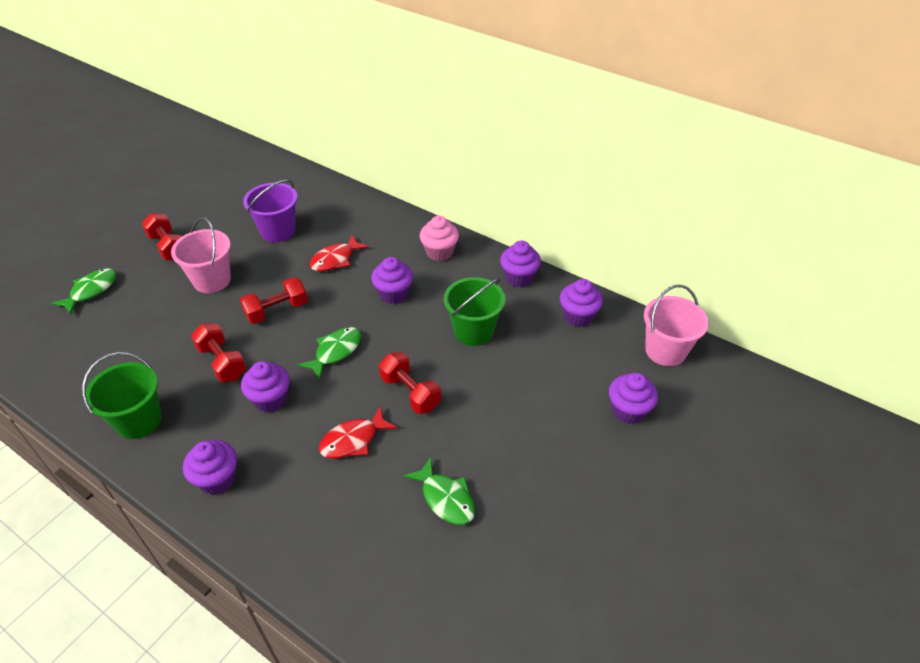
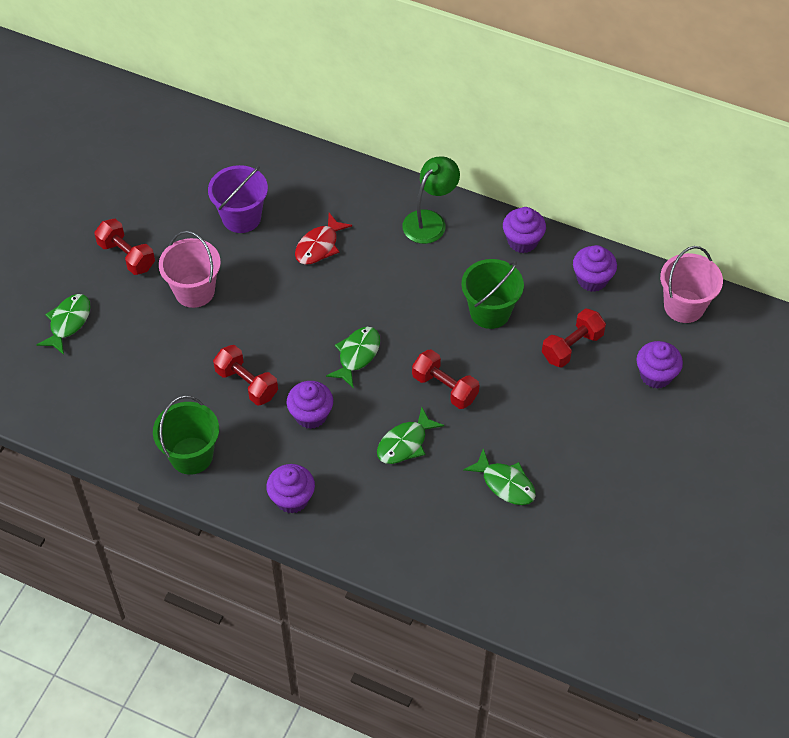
camera: 10 degrees left, 10 degrees up
red dumbbell [240,277,308,324] -> red dumbbell moved to [542,308,606,367]
red fish [319,406,397,459] -> green fish [377,407,444,464]
purple cupcake [371,257,413,304] -> none
pink cupcake [420,216,459,261] -> green lamp [403,156,460,244]

